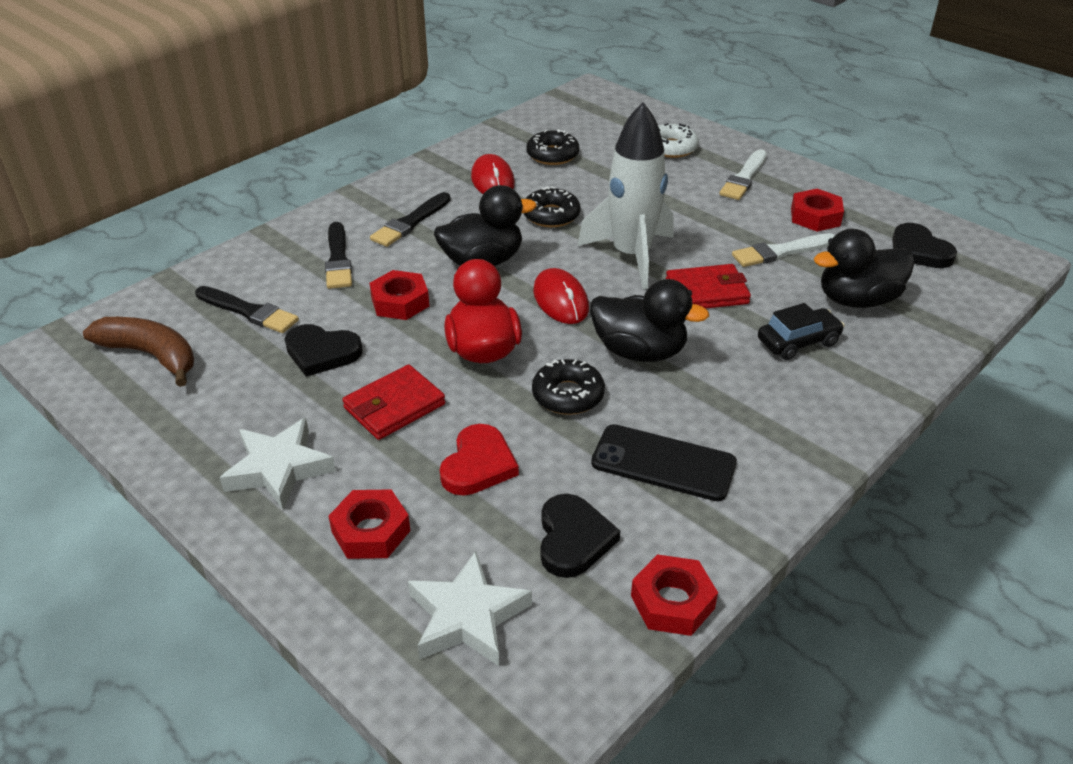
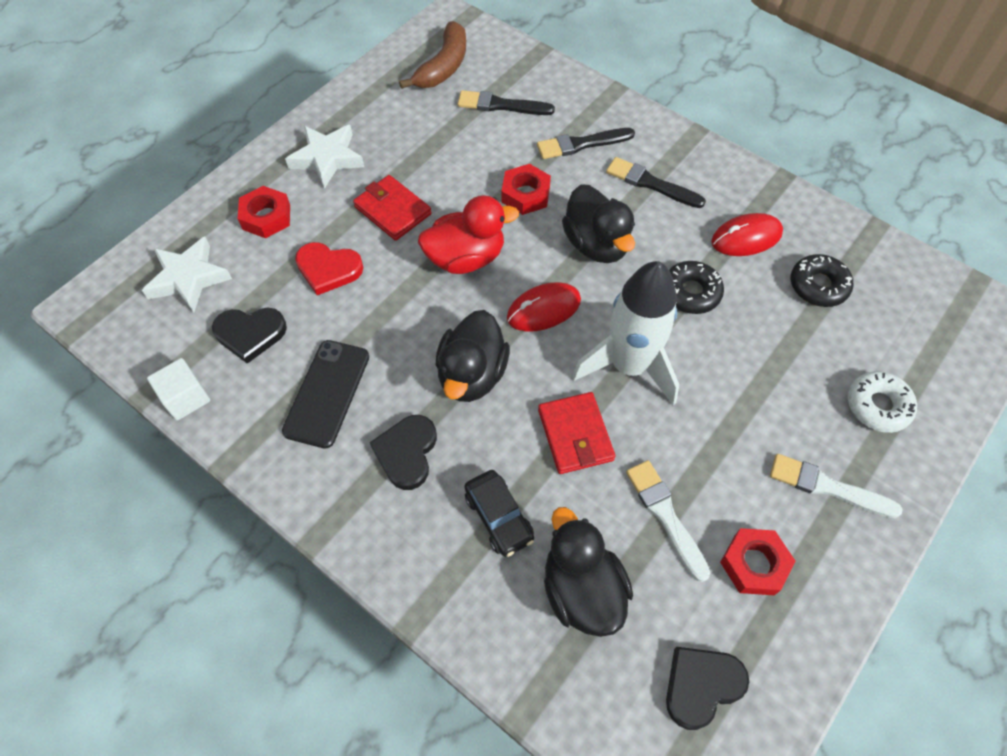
camera: 85 degrees right, 20 degrees up
black brush [195,286,299,333] -> black brush turned 75 degrees clockwise [458,90,555,115]
black heart [285,324,363,377] -> black heart moved to [370,415,437,490]
black donut [532,359,605,415] -> none
red nut [631,554,718,636] -> white cube [147,358,210,421]

